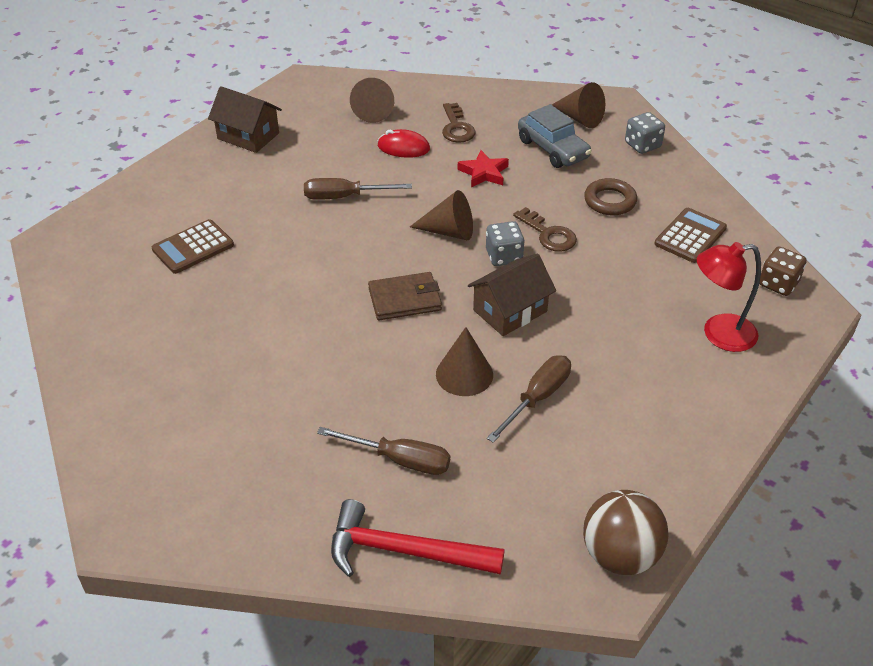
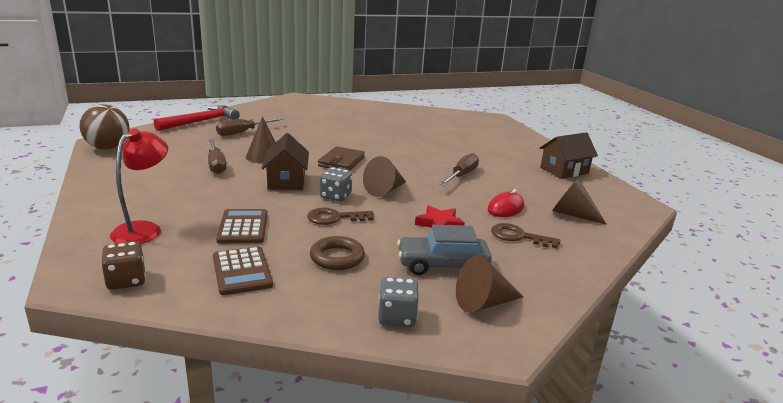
camera: 120 degrees right, 20 degrees down
brown calculator [152,219,234,274] -> brown calculator moved to [216,209,268,244]

